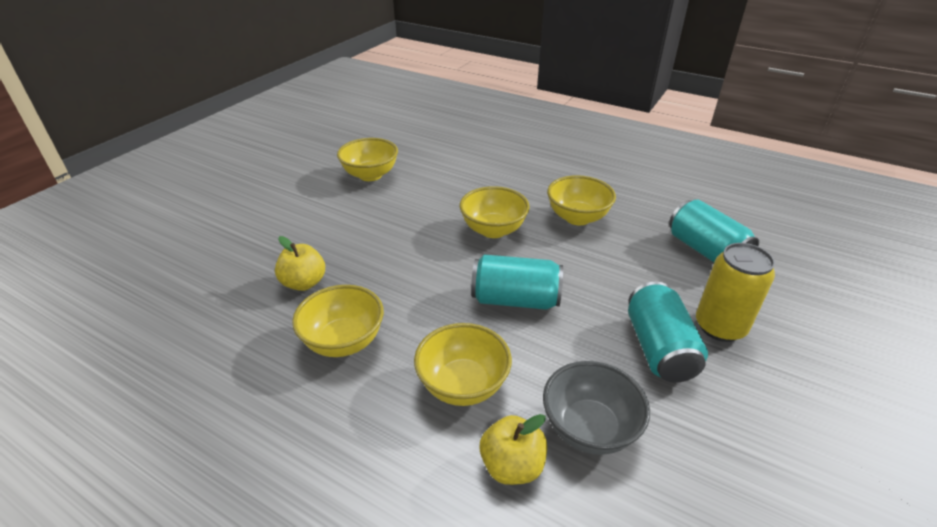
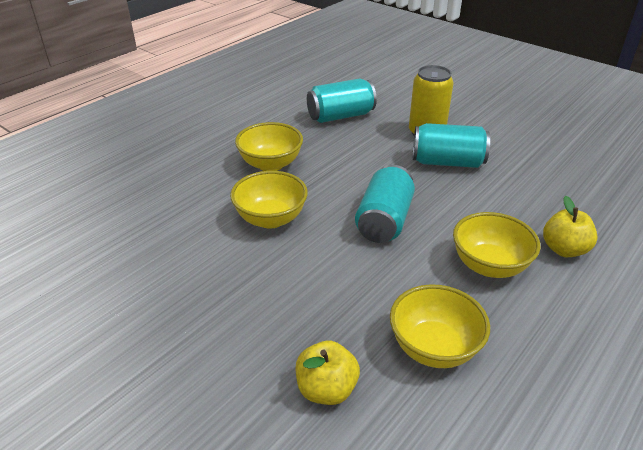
camera: 80 degrees left, 0 degrees up
yellow bowl [337,138,398,181] -> none
grey bowl [543,361,650,455] -> none

